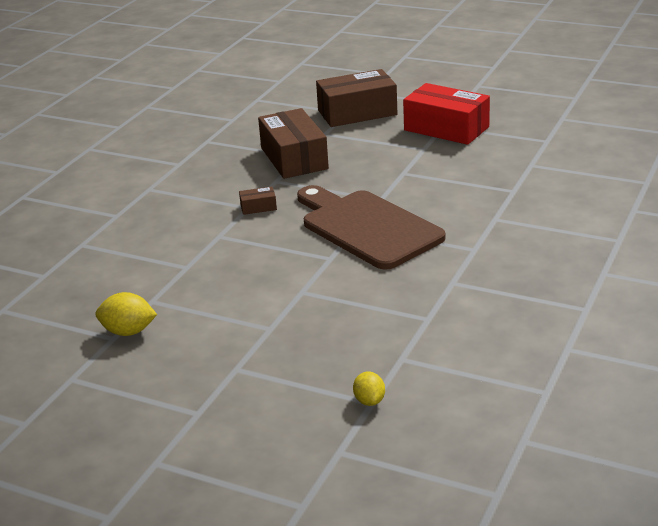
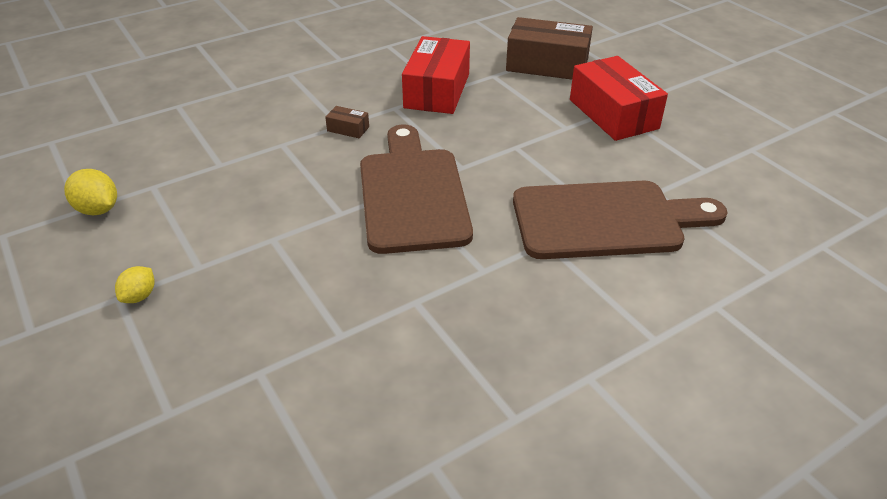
camera: 30 degrees right, 10 degrees up
brown box [258,108,329,179] -> red box [402,36,470,114]
yellow lemon [353,371,385,406] -> yellow lemon moved to [115,266,154,303]
none -> brown cutting board [513,181,728,259]

